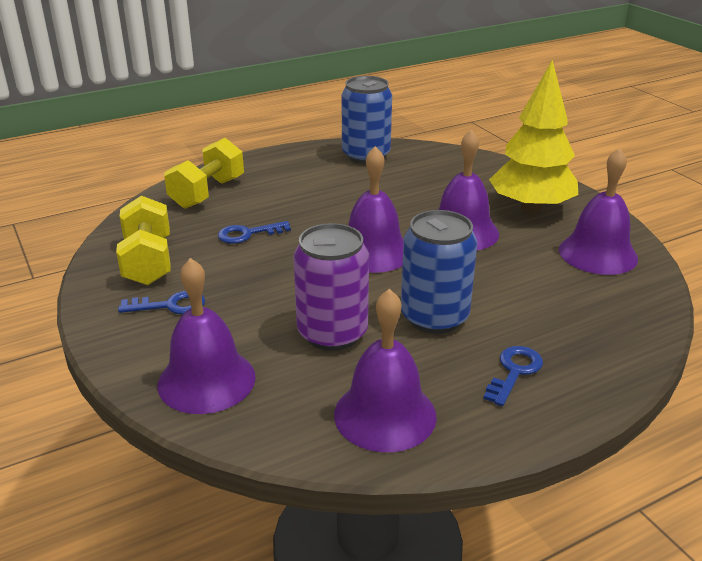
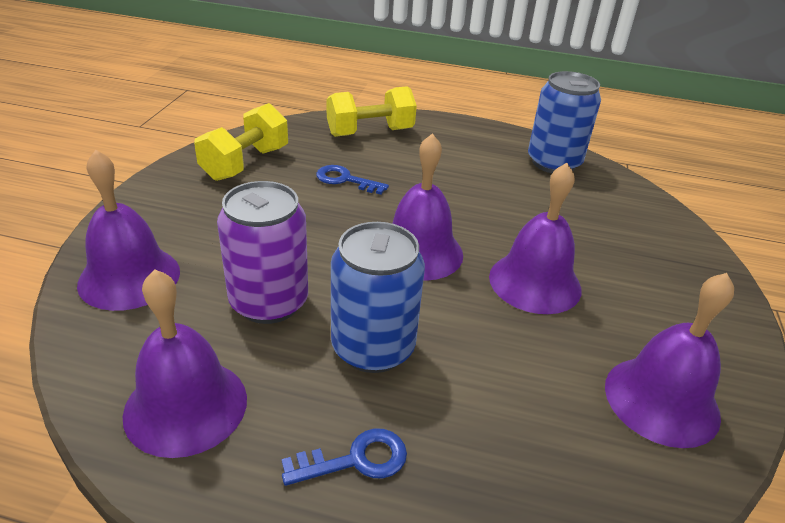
camera: 40 degrees right, 5 degrees up
blue key [118,291,205,314] -> none
yellow tree [489,60,578,213] -> none

